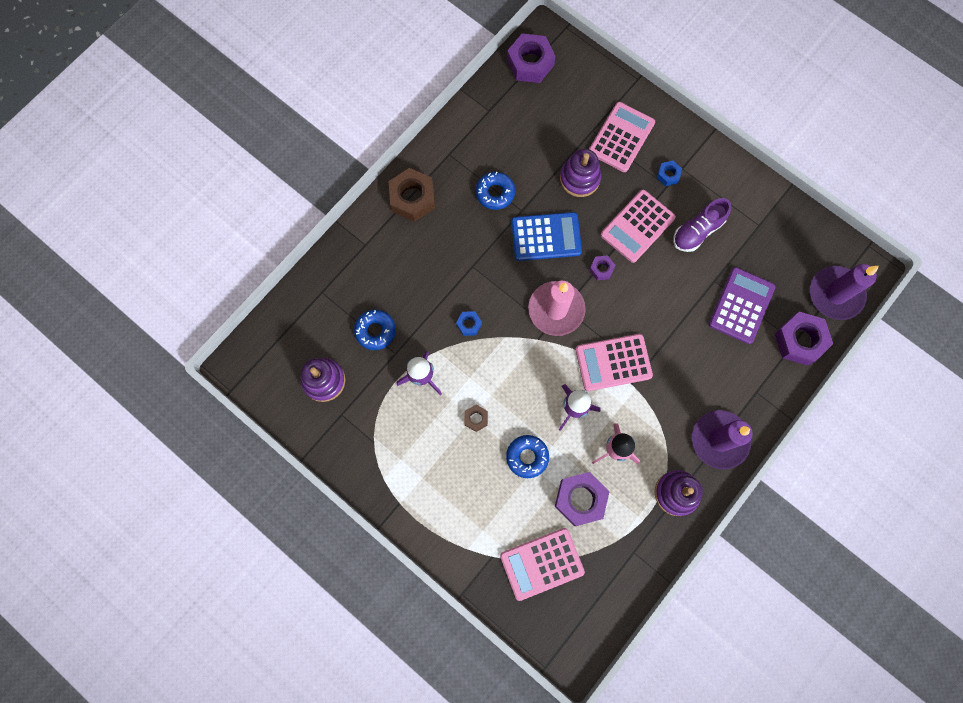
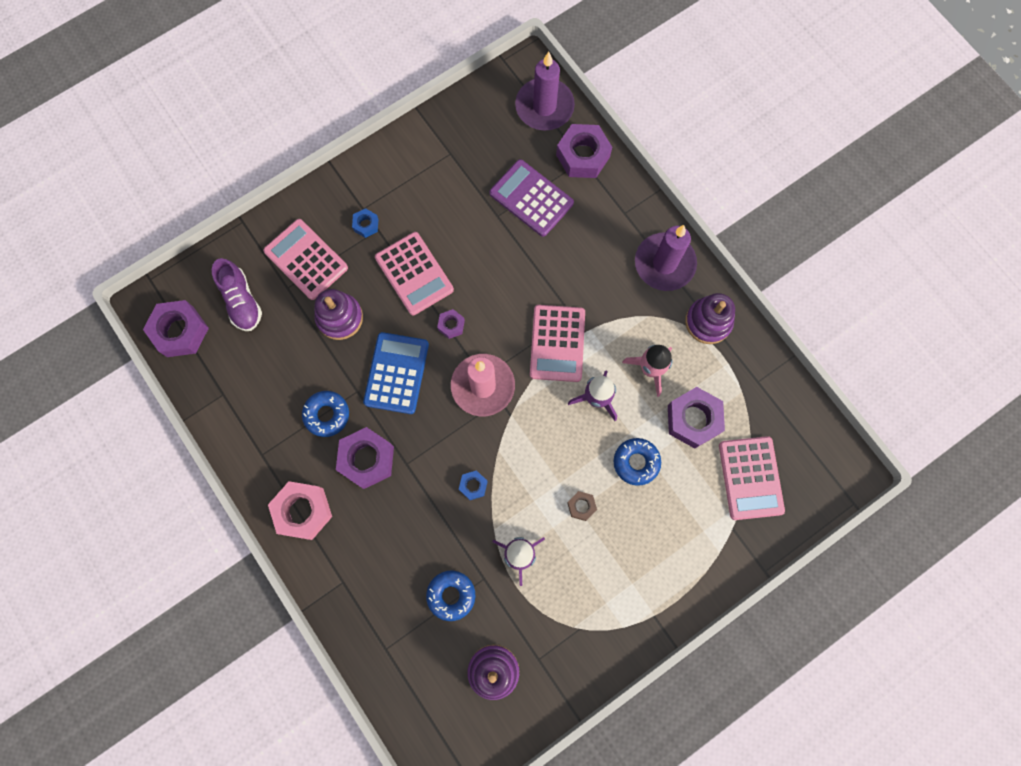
camera: 75 degrees left, 0 degrees up
brown nut [389,168,435,222] -> pink nut [268,481,332,540]
purple shoe [673,198,731,252] -> purple shoe moved to [212,258,262,331]
none -> purple nut [336,427,394,489]

